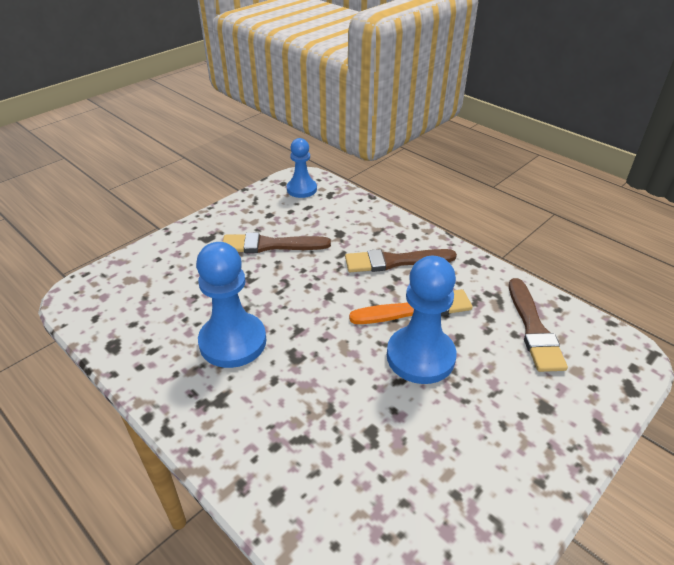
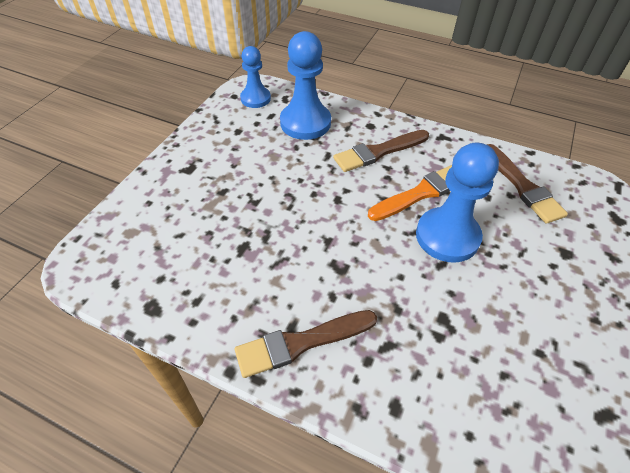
camera: 20 degrees left, 10 degrees up
blue pawn [196,242,266,368] -> blue pawn moved to [280,31,331,140]
brown brush [223,233,331,253] -> brown brush moved to [235,310,377,378]

